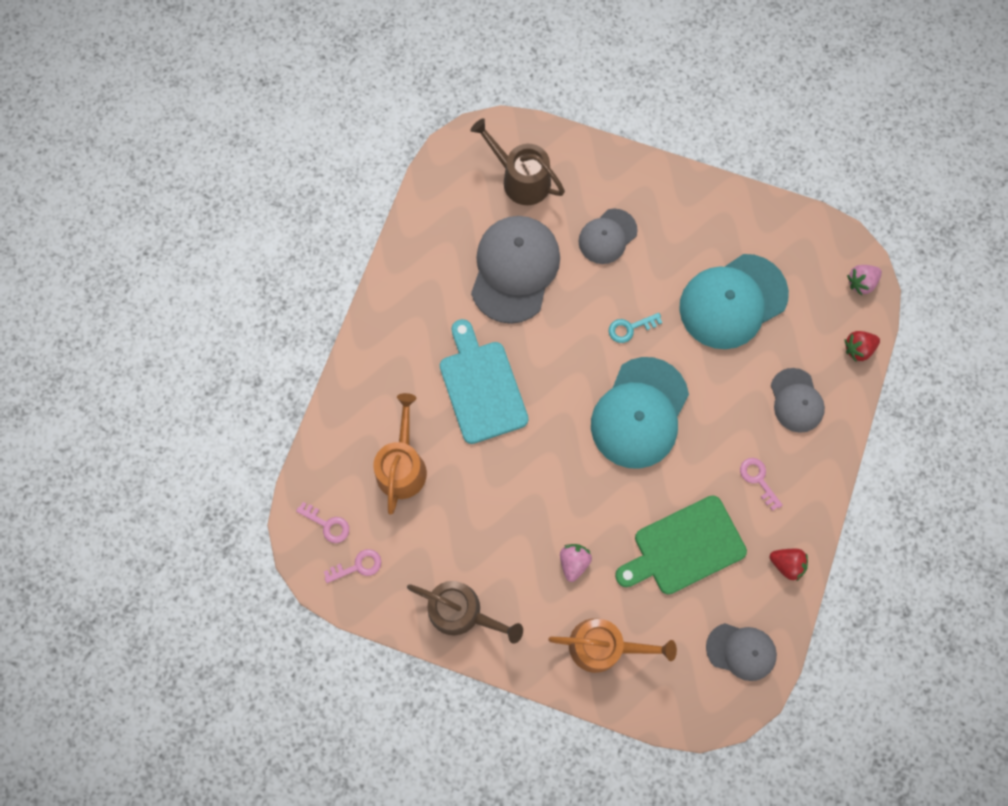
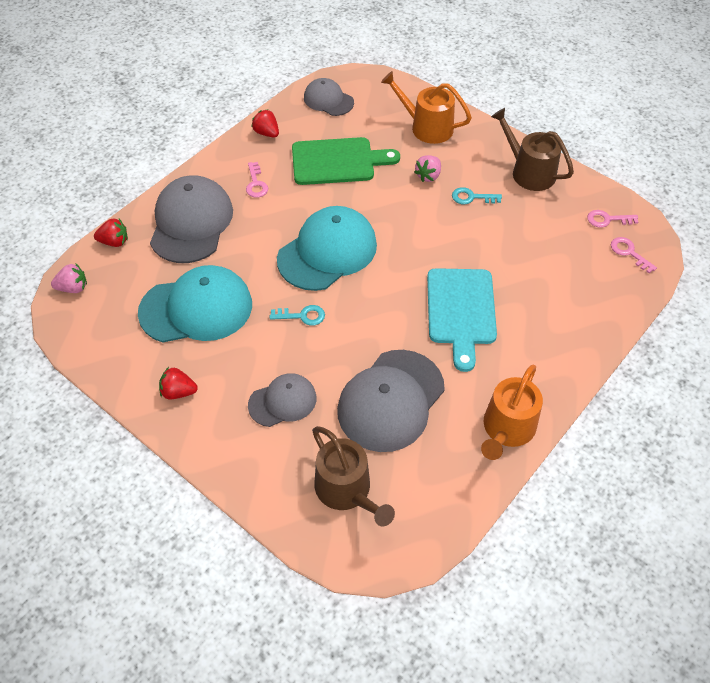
camera: 160 degrees left, 20 degrees down
orange watering can [373,393,427,515] -> orange watering can moved to [481,364,543,460]
grey cap [771,368,825,433] -> grey cap [150,175,233,263], size x1.75
none -> red strawberry [159,367,198,399]
none -> turquoise key [452,187,502,204]

